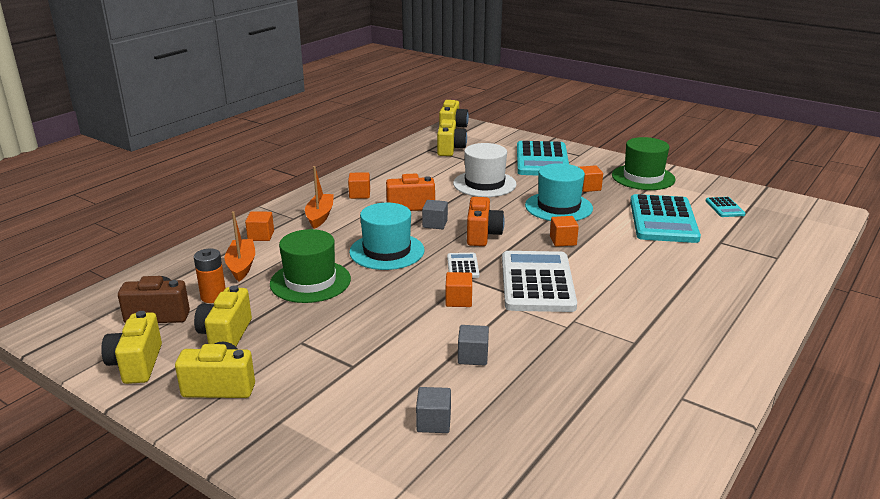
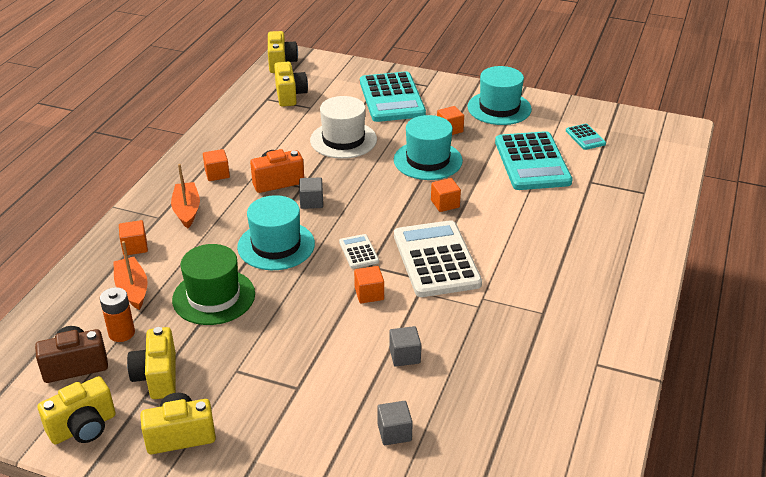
camera: 15 degrees left, 10 degrees up
yellow camera [101,311,162,384] -> yellow camera turned 105 degrees counterclockwise [38,376,116,444]
orange camera [467,197,505,246] -> none
green hat [612,137,676,190] -> turquoise hat [468,66,532,125]

